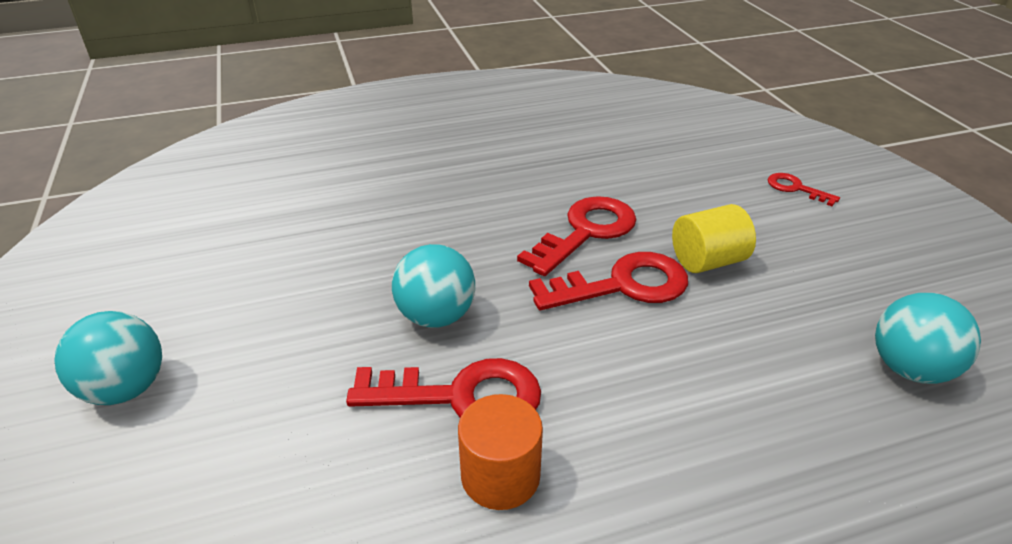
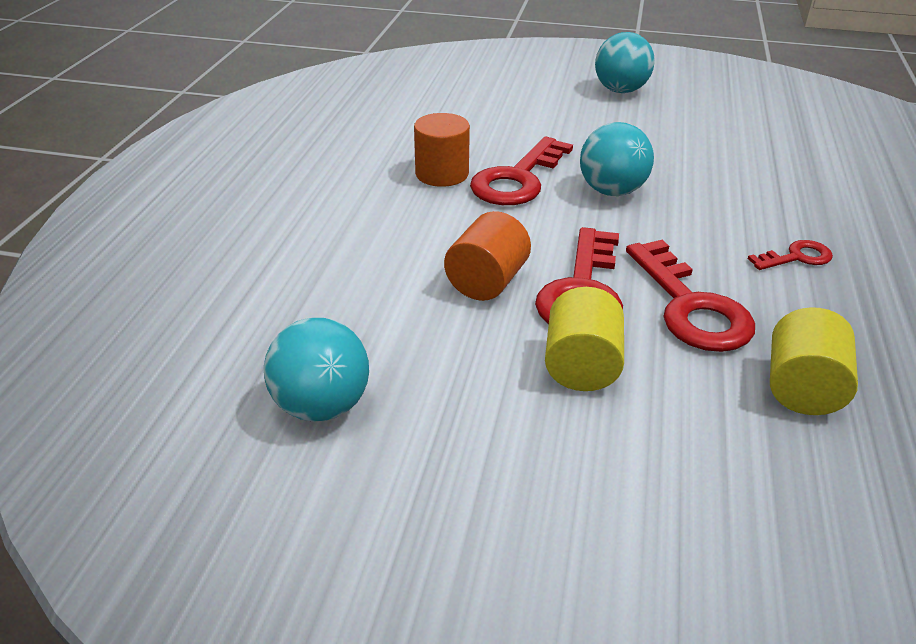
camera: 120 degrees right, 0 degrees up
red key [768,173,840,206] -> red key moved to [748,240,833,270]
none -> orange cylinder [444,211,531,301]
none -> yellow cylinder [770,307,858,415]

